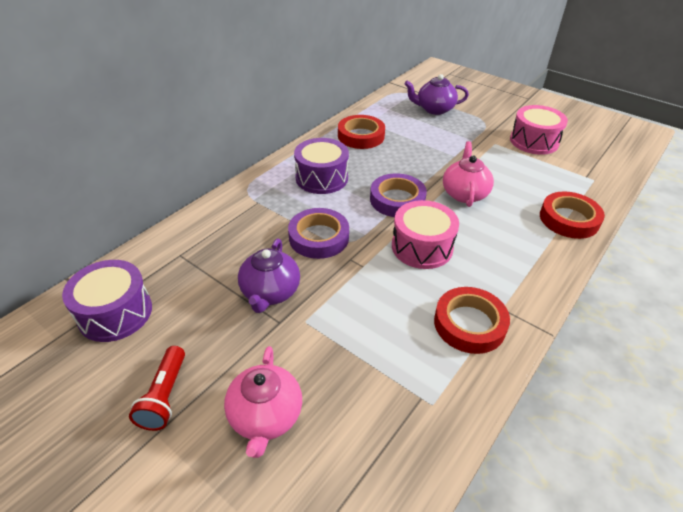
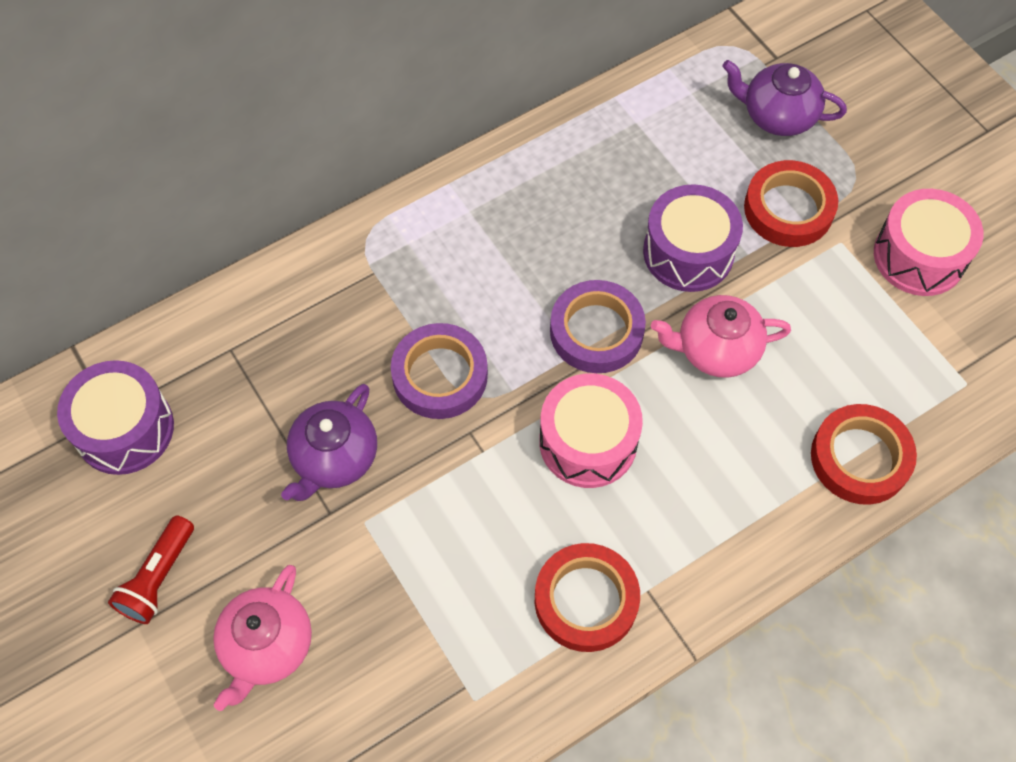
camera: 20 degrees right, 20 degrees up
purple drum [294,138,349,194] -> purple drum moved to [643,184,743,292]
red tape [338,115,385,149] -> red tape moved to [744,160,838,247]
pink teapot [443,141,494,207] -> pink teapot turned 120 degrees counterclockwise [651,295,791,378]

